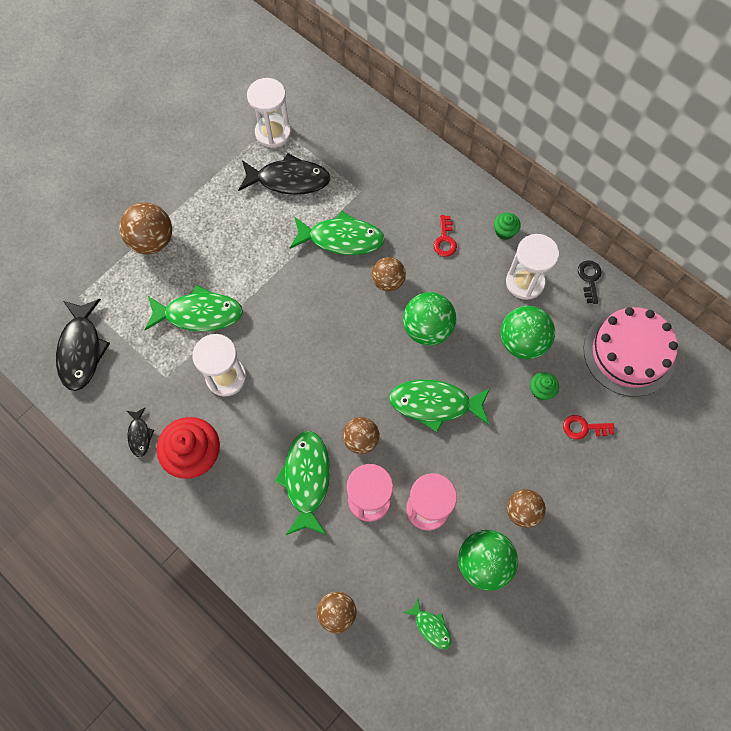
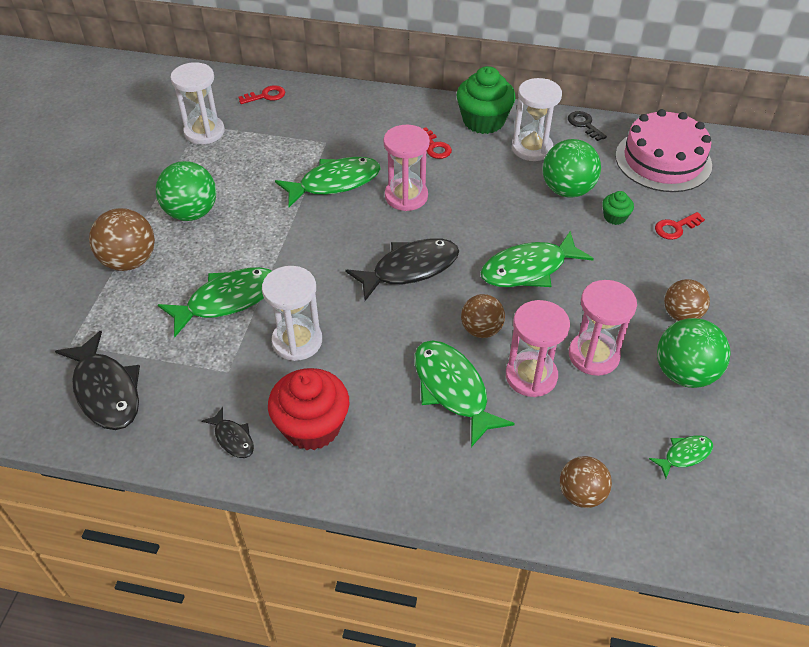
camera: 30 degrees left, 20 degrees down
black fish [238,153,331,195] -> black fish moved to [345,238,459,301]
brown ball [372,257,406,291] -> pink hourglass [383,125,430,211]
green ball [403,292,456,346] -> green ball moved to [156,161,216,221]
green fish [403,599,452,649] -> green fish turned 45 degrees counterclockwise [649,435,713,479]
green cupcake [494,213,521,240] -> green cupcake [456,66,516,134], size x2.08
none -> red key [238,85,285,104]

